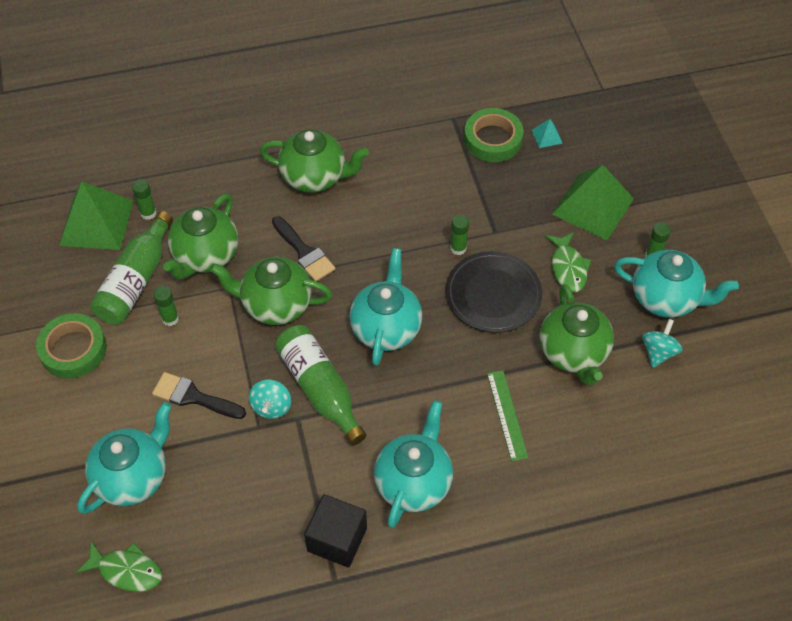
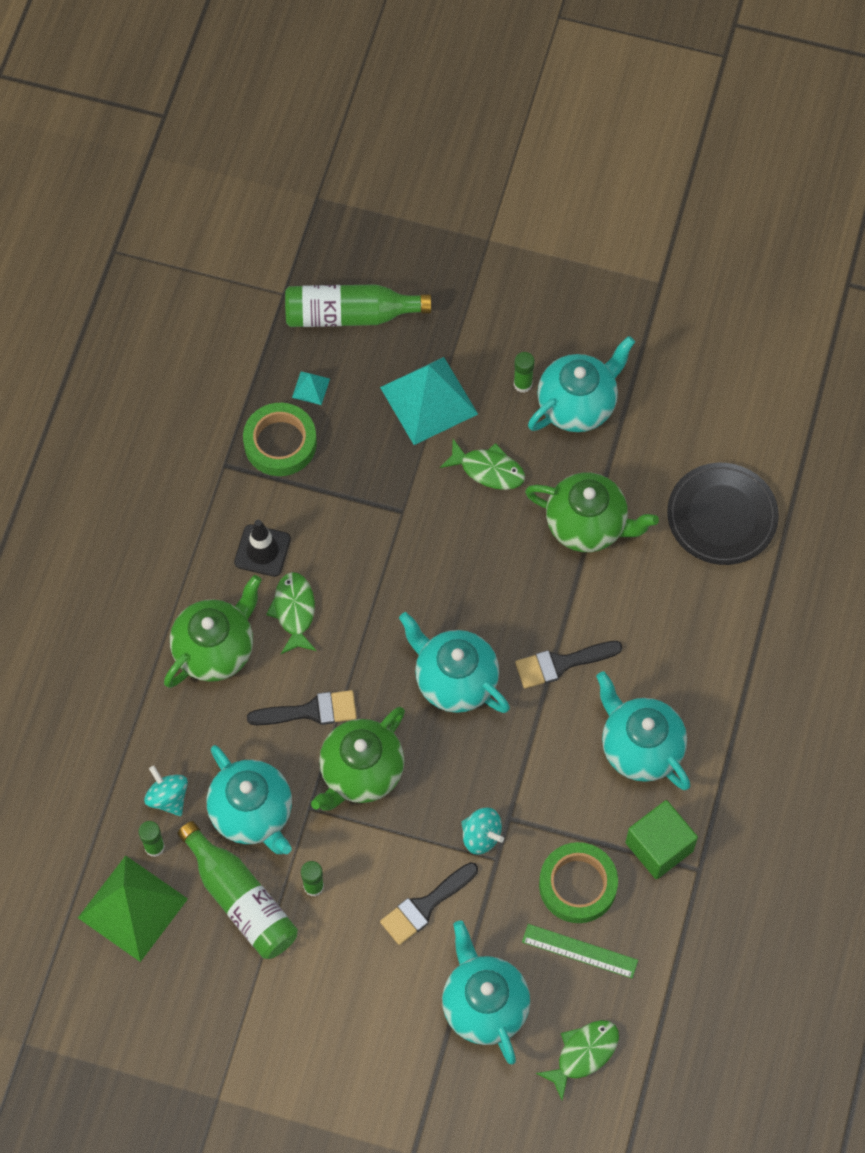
camera: 60 degrees left, 10 degrees up
green tape [36,313,107,379] -> green tape moved to [539,842,618,923]
green teapot [163,194,238,280] -> turquoise teapot [207,745,292,854]
green bottle [275,325,366,445] -> green bottle moved to [285,284,431,327]
black cube [304,494,367,568] -> green cube [625,800,698,879]
black plate [446,251,542,333] -> black plate moved to [667,463,779,565]
green glue stick [450,215,469,255] -> none
green ruler [487,370,528,461] -> green ruler moved to [522,924,638,978]
green pyramid [552,165,634,240] -> turquoise pyramid [380,357,478,445]
turquoise spinning top [642,319,683,368] -> turquoise spinning top moved to [144,766,188,816]
none -> black traffic cone [234,520,291,577]
none -> green fish [266,572,317,654]
none -> black brush [515,641,623,689]

